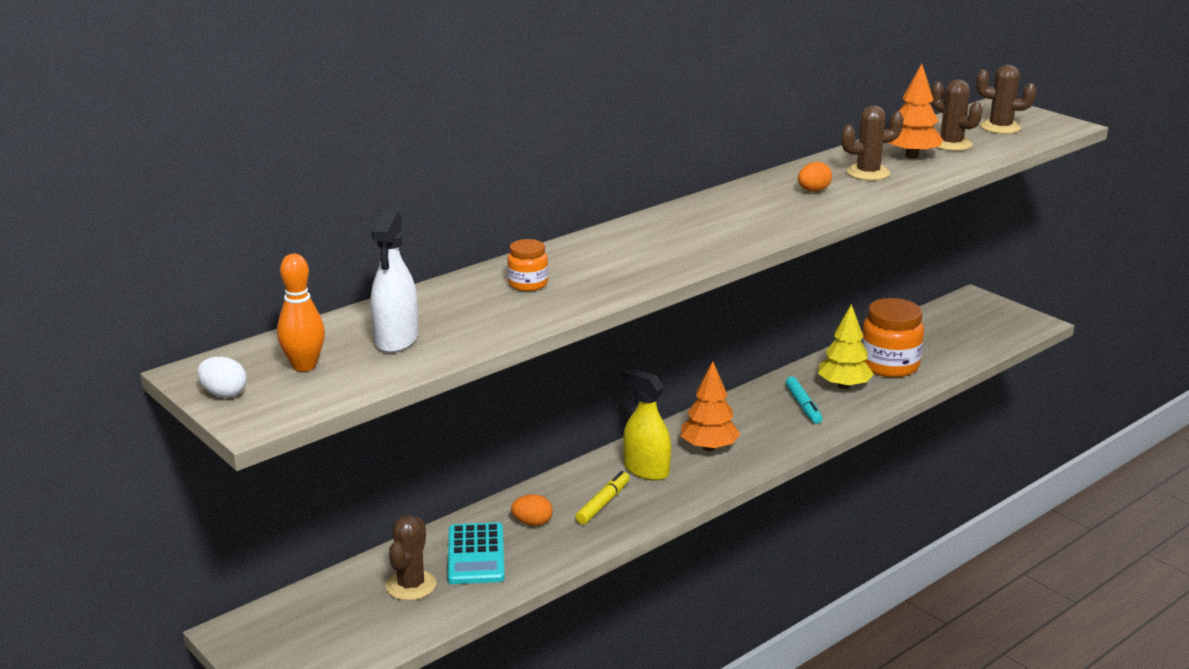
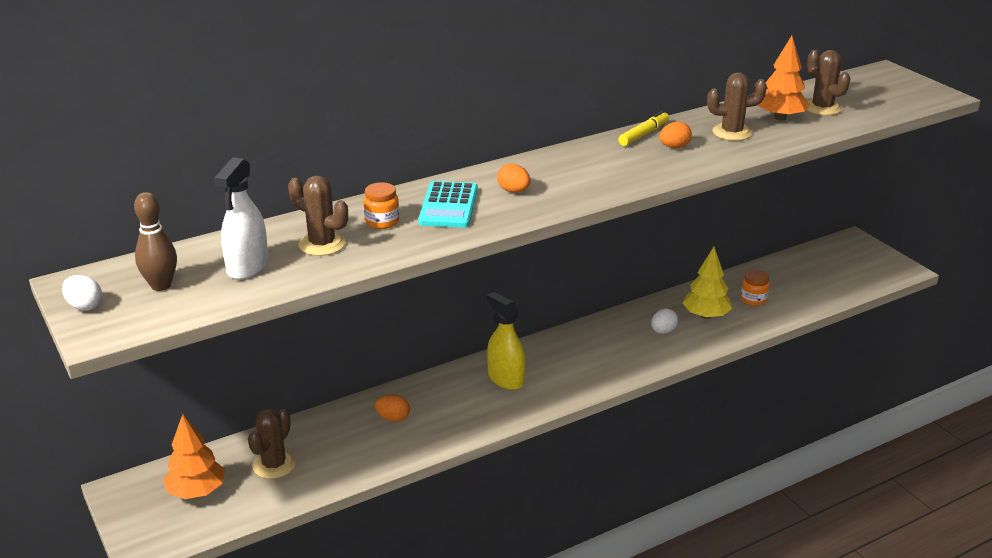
camera: 10 degrees right, 5 degrees up
orange bowling pin [277,254,325,372] -> brown bowling pin [134,192,177,291]
turquoise calculator [448,522,505,584] -> turquoise calculator moved to [418,181,478,228]
yellow marker [575,471,630,525] -> yellow marker moved to [618,111,669,146]
orange tree [681,361,740,451] -> orange tree moved to [163,414,225,499]
turquoise marker [785,377,822,424] -> white egg [651,308,678,333]
orange jar [861,298,924,377] -> orange jar [741,270,770,306], size x0.51
brown cactus [976,65,1036,134] -> brown cactus moved to [288,176,348,256]
none -> orange egg [497,164,531,193]

